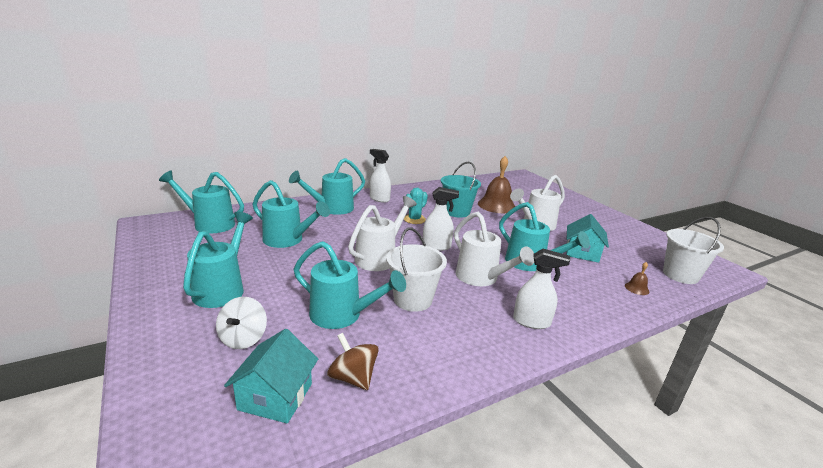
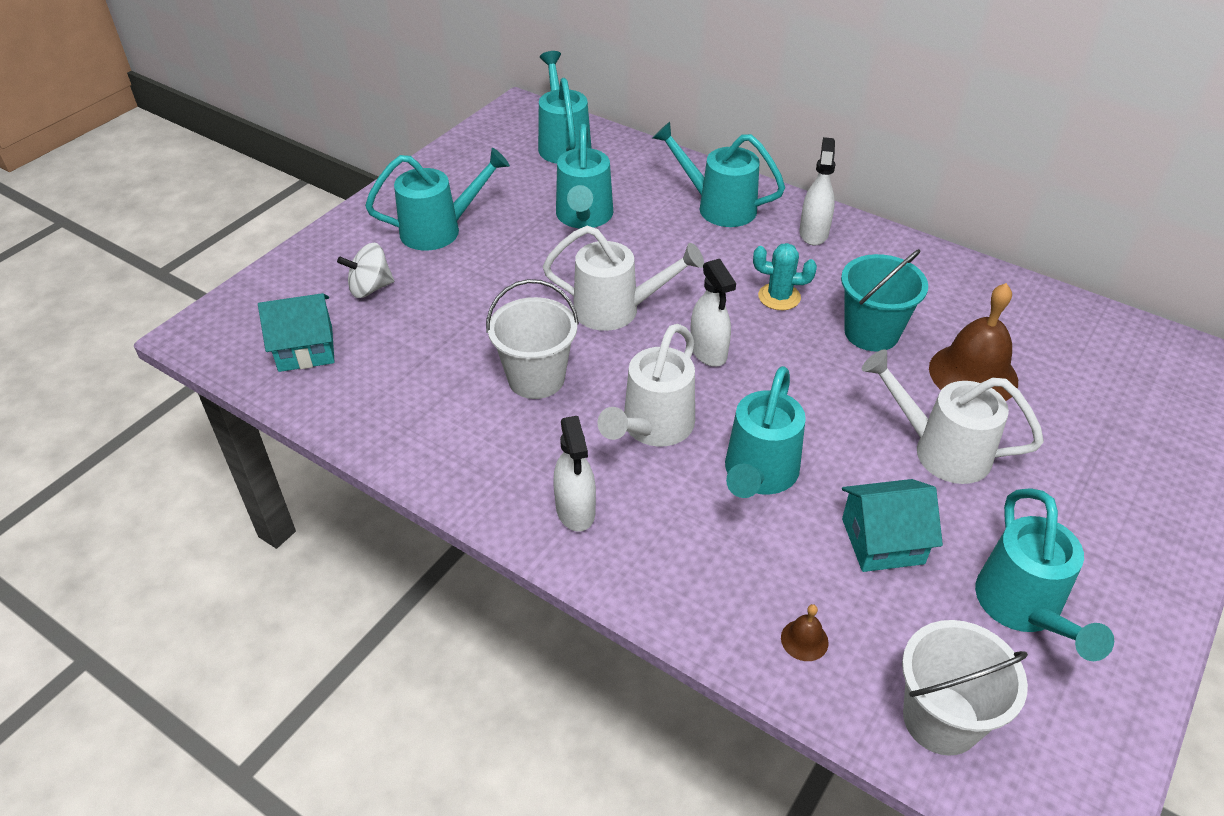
camera: 65 degrees right, 20 degrees up
turquoise watering can [294,241,406,329] -> turquoise watering can moved to [975,488,1114,661]
brown spinning top [327,333,379,390] -> none

